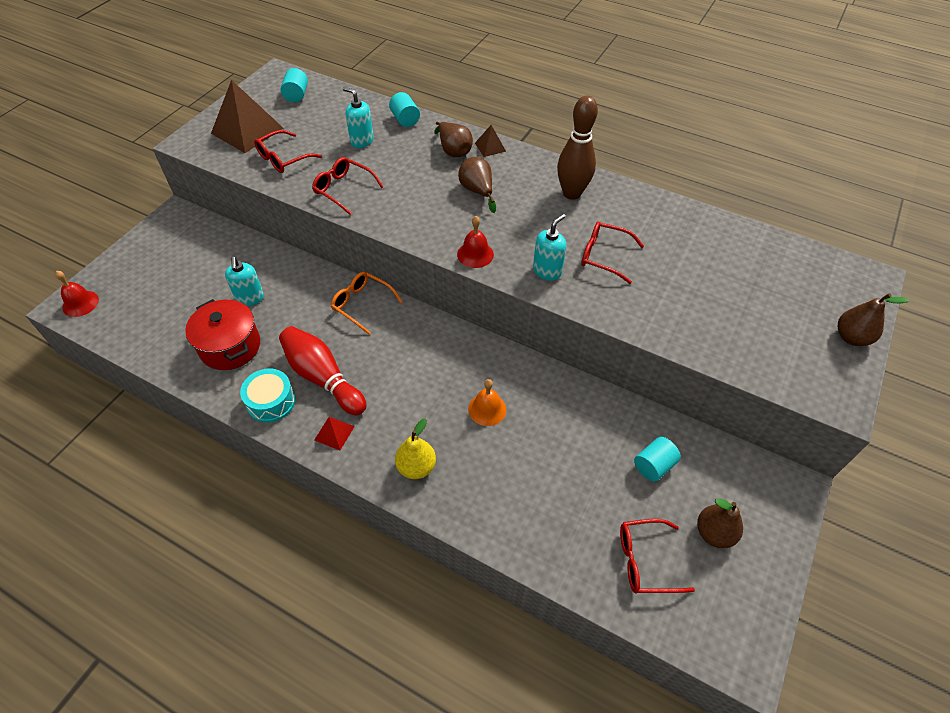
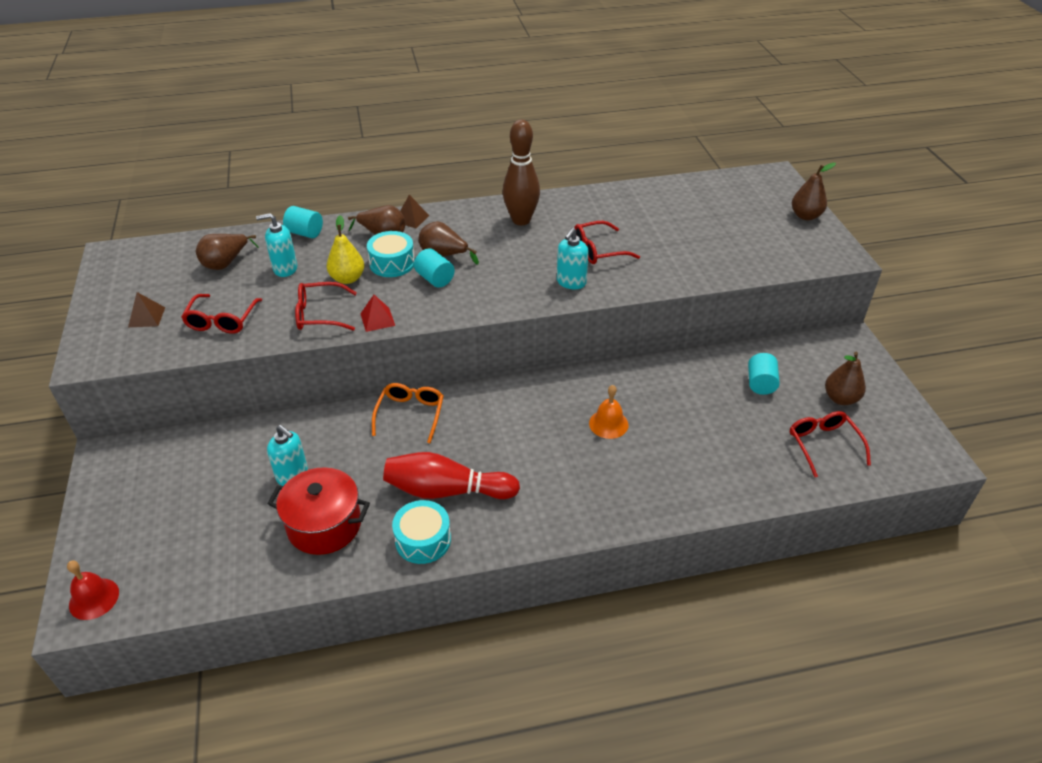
camera: 40 degrees left, 10 degrees down
brown pyramid [211,80,284,153] -> brown pyramid [128,292,165,327], size x0.47
turquoise cylinder [281,68,308,102] -> turquoise cylinder moved to [414,248,455,288]
red pyramid [314,417,355,450] -> red pyramid moved to [360,295,395,332]
orange glasses [331,272,402,334] -> orange glasses turned 105 degrees clockwise [372,383,444,443]
yellow pear [395,418,436,479] -> yellow pear moved to [327,215,364,284]
red bell [457,216,494,268] -> none
turquoise soap dispenser [533,214,567,281] -> turquoise soap dispenser turned 150 degrees counterclockwise [557,227,589,289]
red glasses [620,519,695,593] -> red glasses turned 120 degrees clockwise [790,411,871,477]
none -> brown pear [196,234,259,270]
none -> turquoise drum [367,231,415,277]

